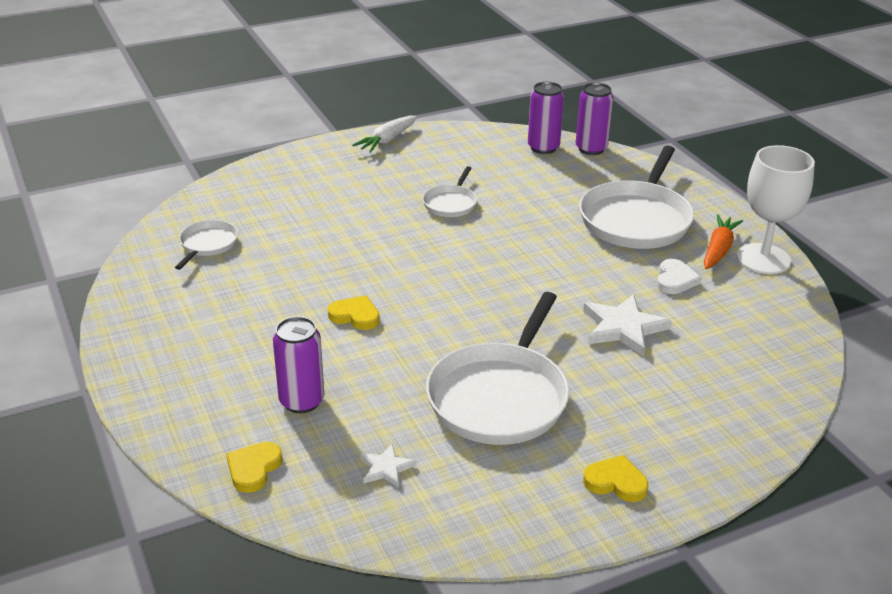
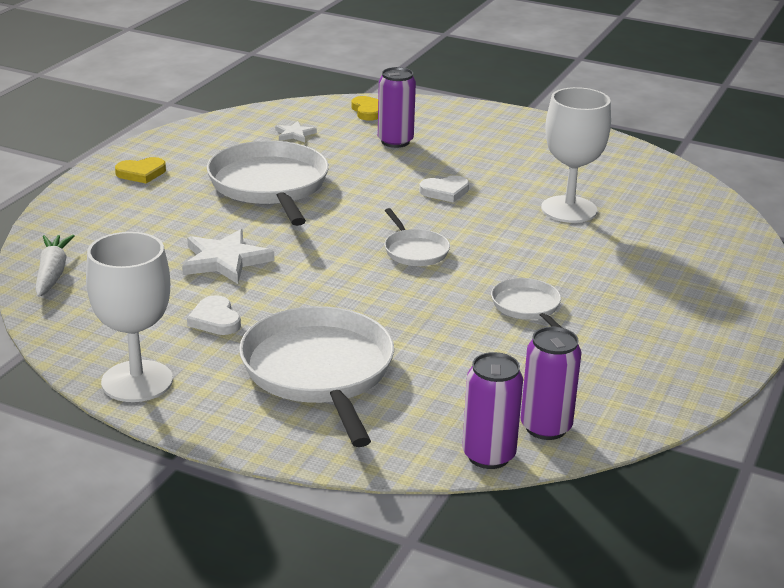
camera: 140 degrees right, 5 degrees down
white pan [175,220,238,270] -> white pan moved to [385,208,450,266]
yellow heart [328,295,380,330] -> white heart [419,175,469,203]
white carrot [352,116,417,153] -> white carrot moved to [35,235,75,297]
orange carrot [704,214,743,269] -> none
none -> white goblet [541,87,611,223]

